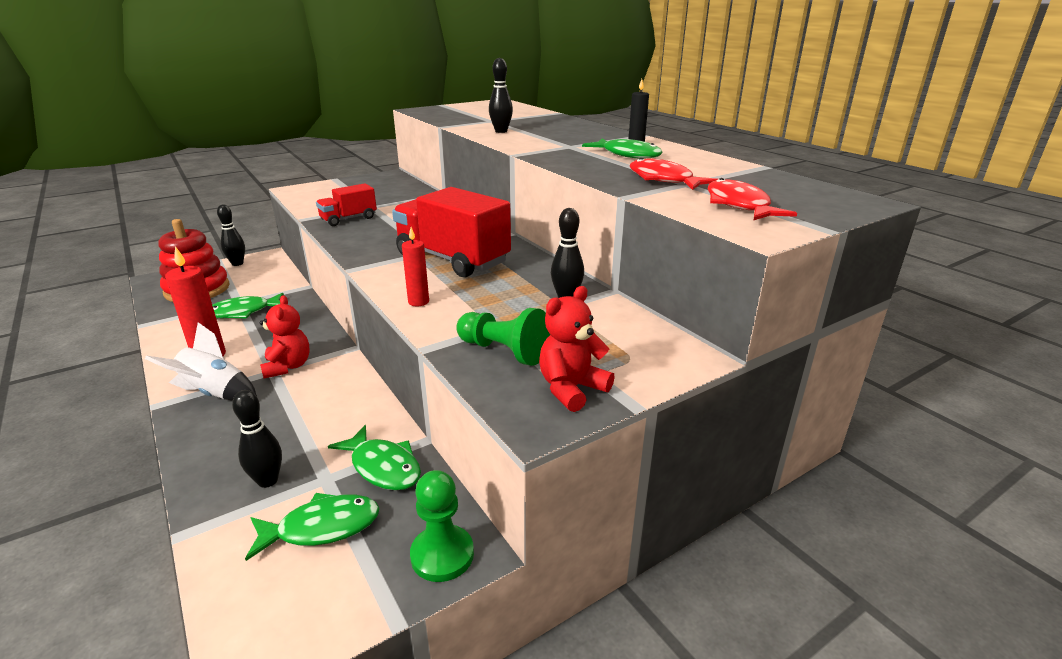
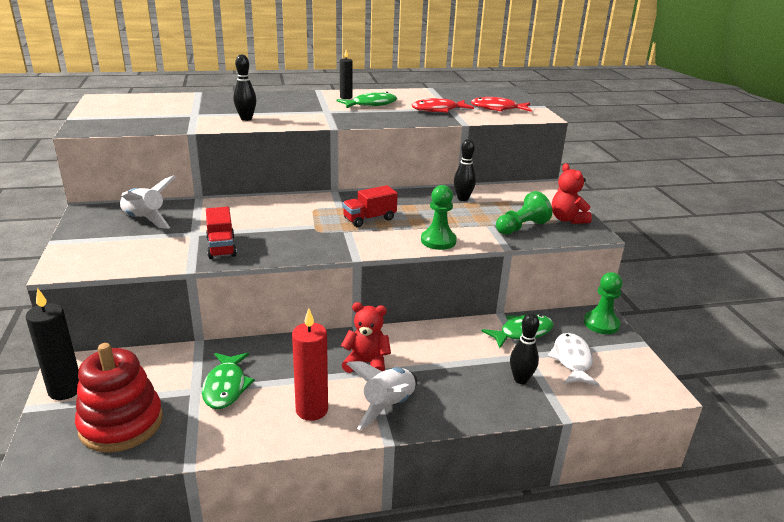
camera: 70 degrees left, 0 degrees up
black bowling pin [217,204,245,266] -> black candle [26,288,79,400]
green fish [245,493,380,561] -> white fish [547,333,599,386]
red truck [392,187,511,278] -> red truck [342,185,398,227], size x0.53
red candle [402,227,429,307] -> green pawn [421,185,457,250]
none -> white rocket [119,175,175,229]

